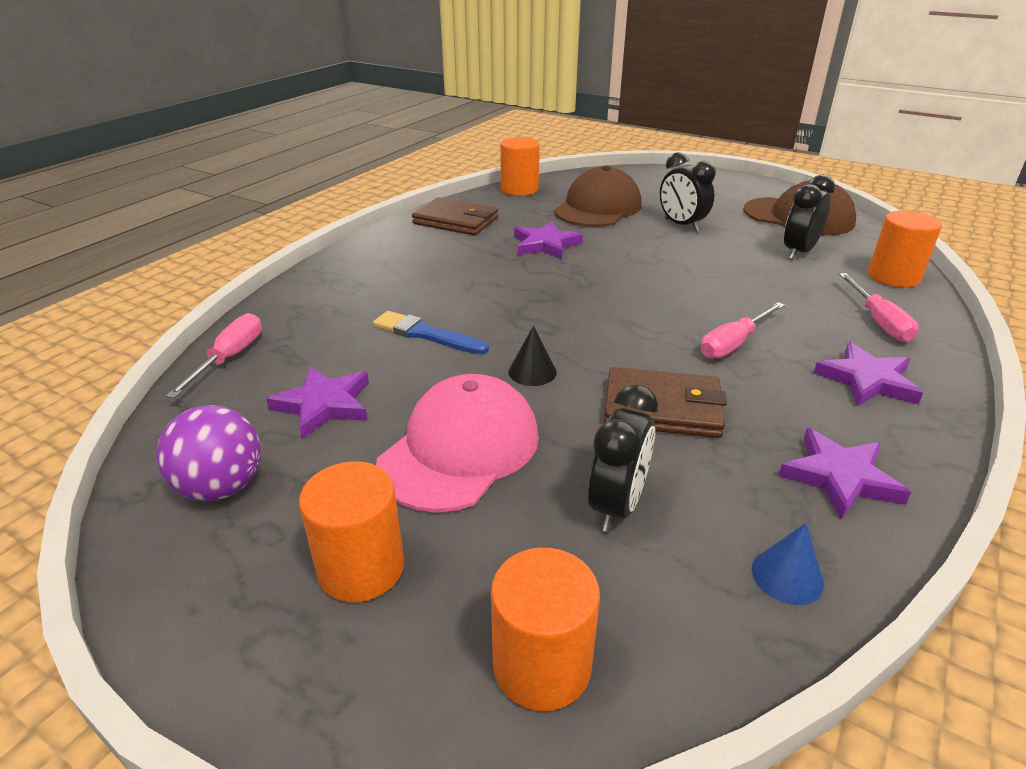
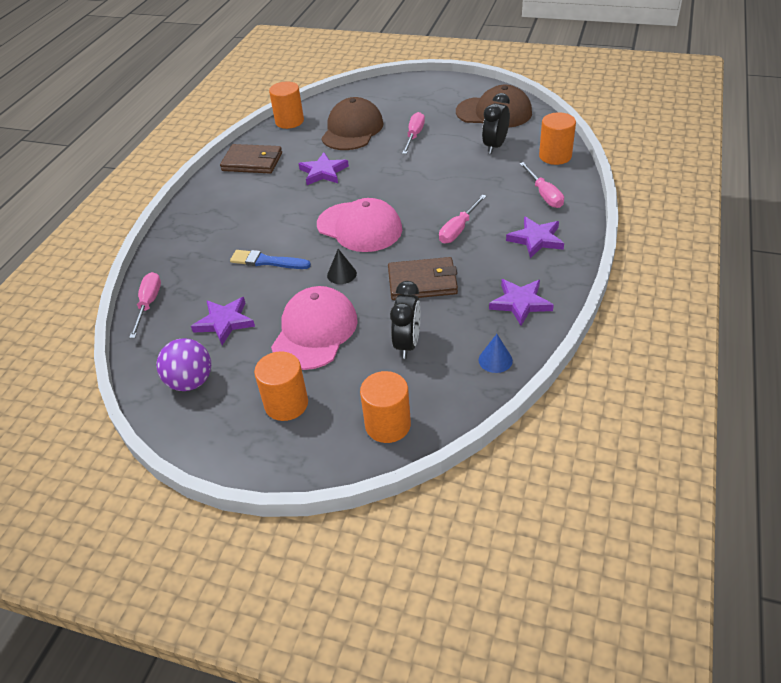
camera: 10 degrees left, 10 degrees up
black clock [660,152,716,232] -> pink screwdriver [402,112,425,154]
none -> pink cap [317,198,402,252]

